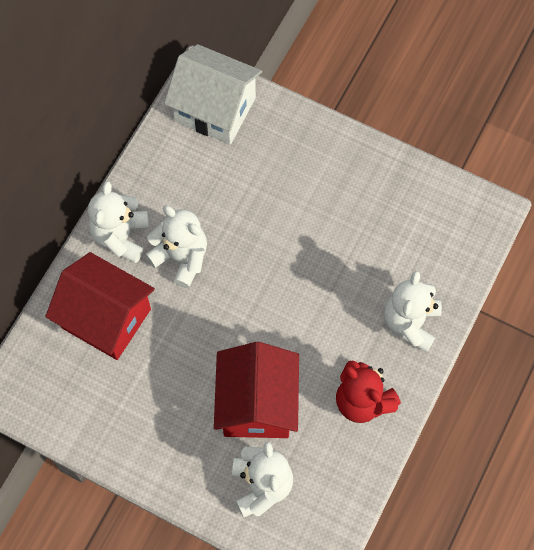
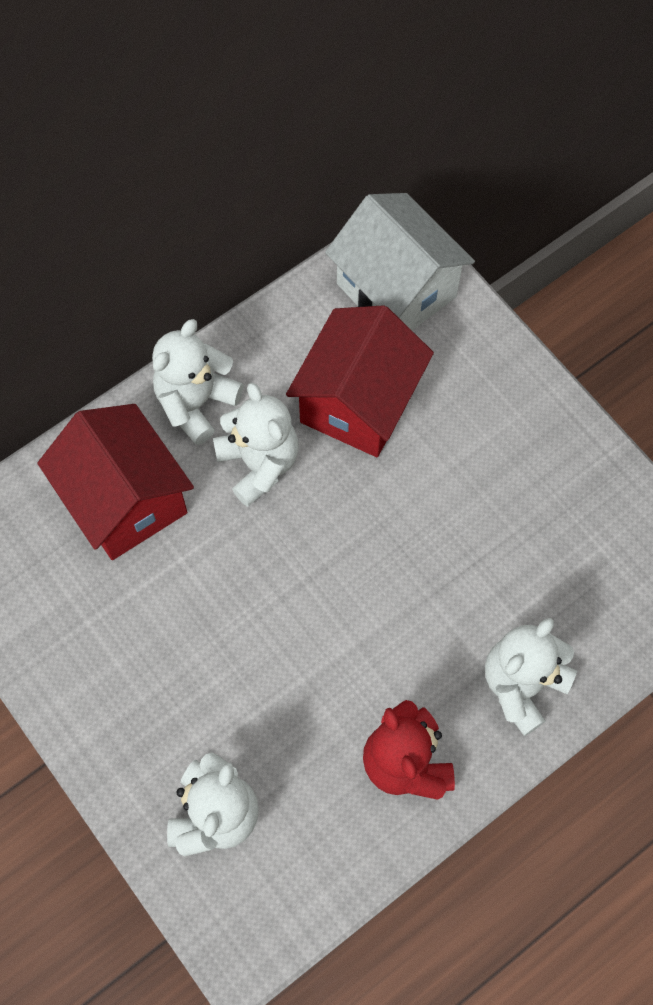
camera: 25 degrees right, 0 degrees up
red house [214,342,299,438] -> red house moved to [286,305,434,457]

